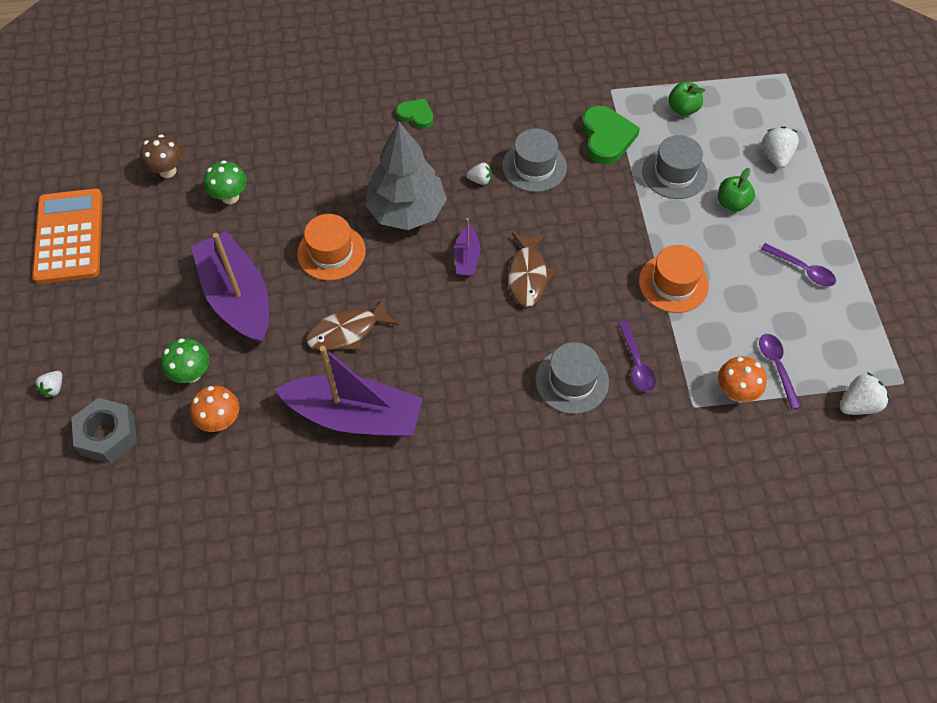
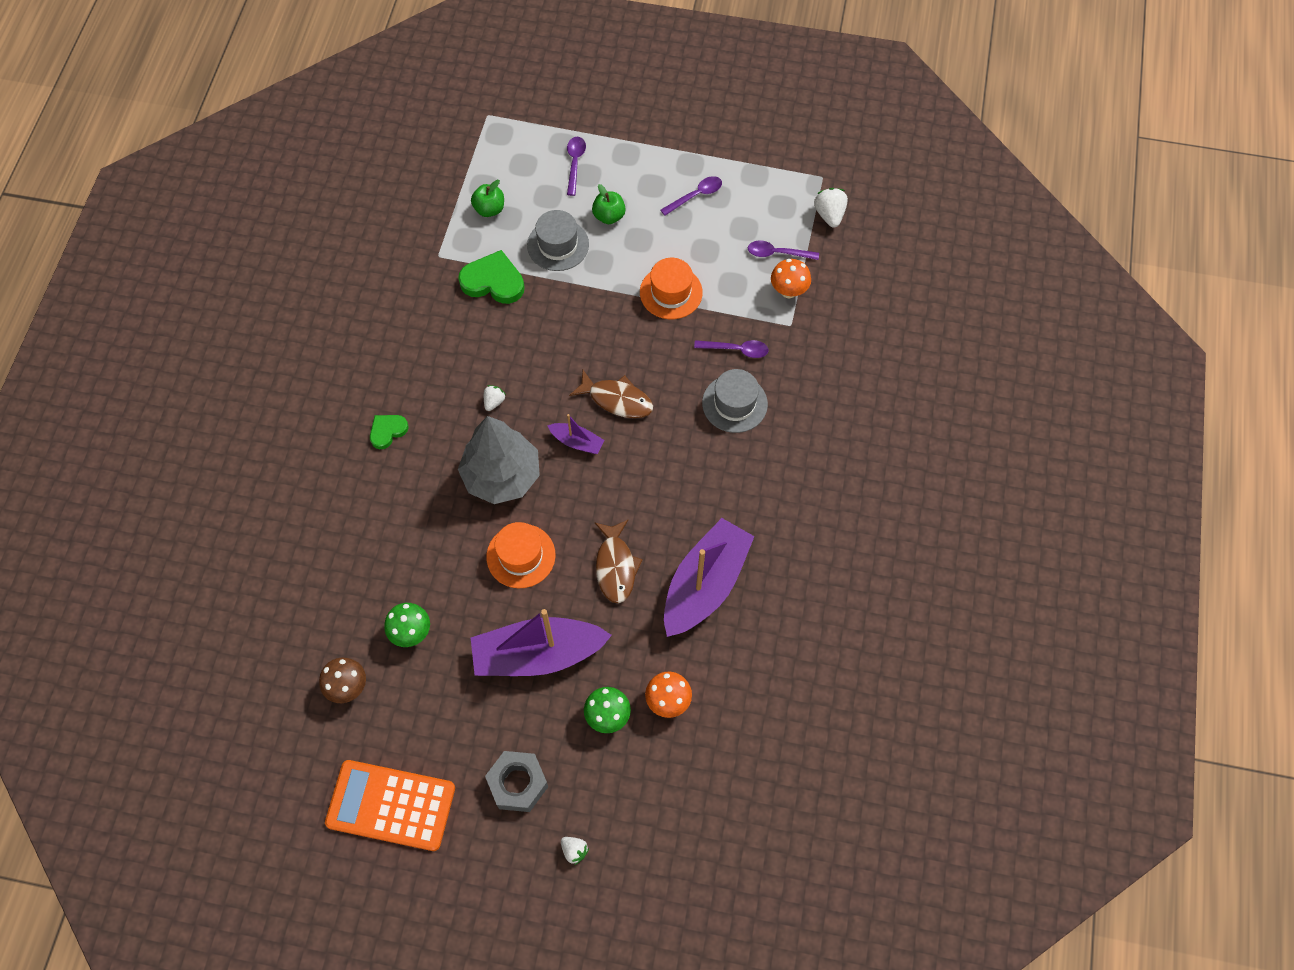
camera: 70 degrees left, 5 degrees up
grey nut [71,398,137,463] -> grey nut moved to [485,751,548,812]
grey hat [502,129,567,192] -> none
white strawberry [762,126,799,169] -> purple spoon [567,137,586,196]

